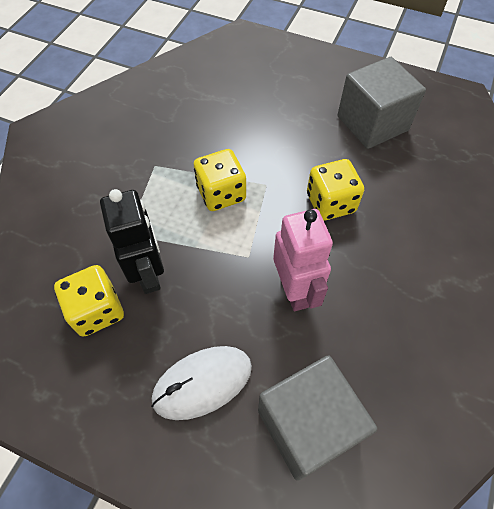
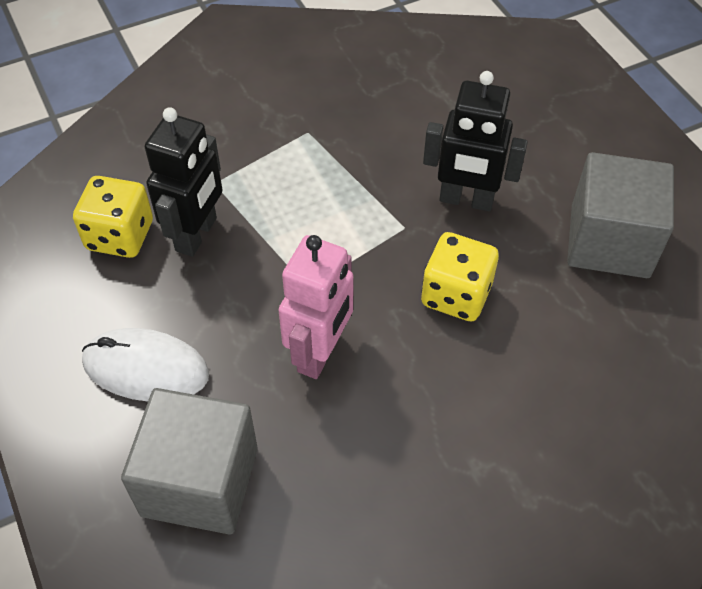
camera: 40 degrees right, 5 degrees down
yellow dice [194,149,246,211] -> none
none -> black robot [423,71,528,211]

